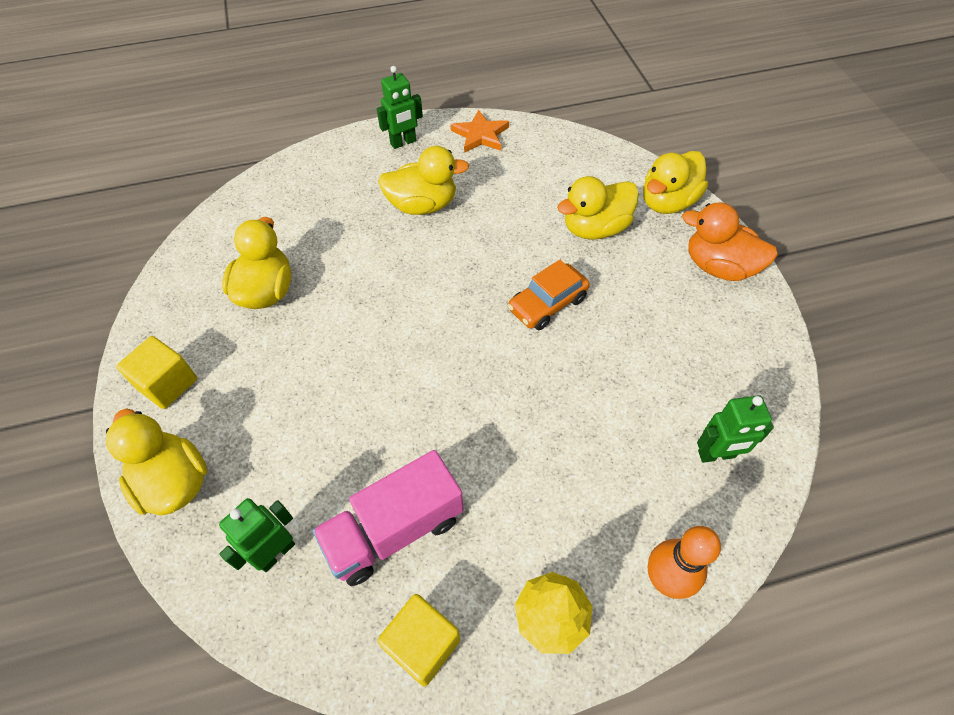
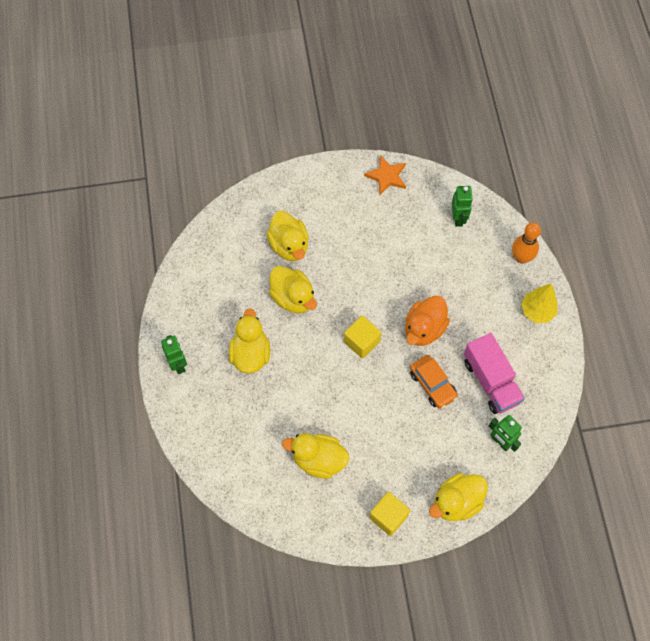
camera: 85 degrees left, 10 degrees up
yellow cube [377,594,460,686] -> yellow cube moved to [344,316,381,358]
orange star [451,110,509,153] -> orange star moved to [364,155,406,195]
orange car [508,260,590,330] -> orange car moved to [410,355,458,409]
yellow duck [643,151,708,214] -> yellow duck moved to [269,266,317,313]
orange duck [682,203,778,281] -> orange duck moved to [405,295,450,346]

